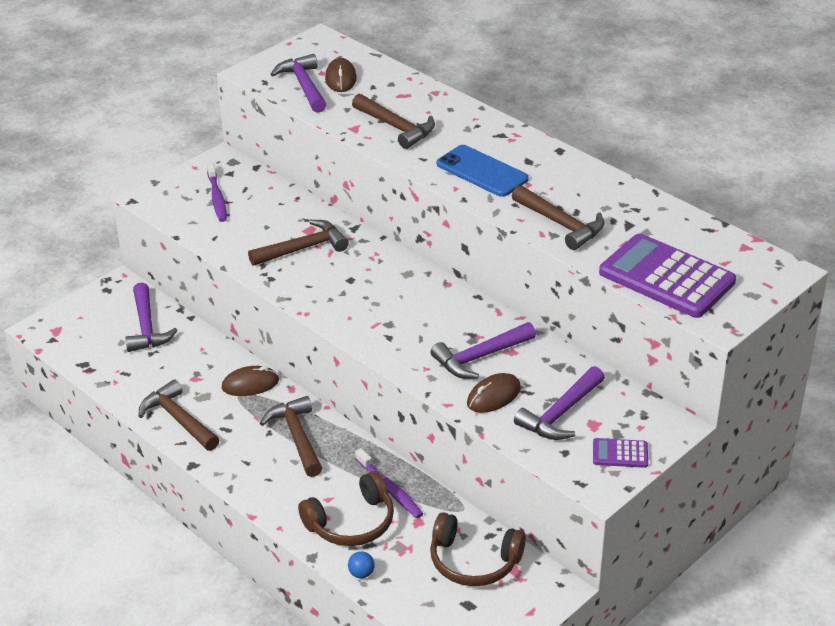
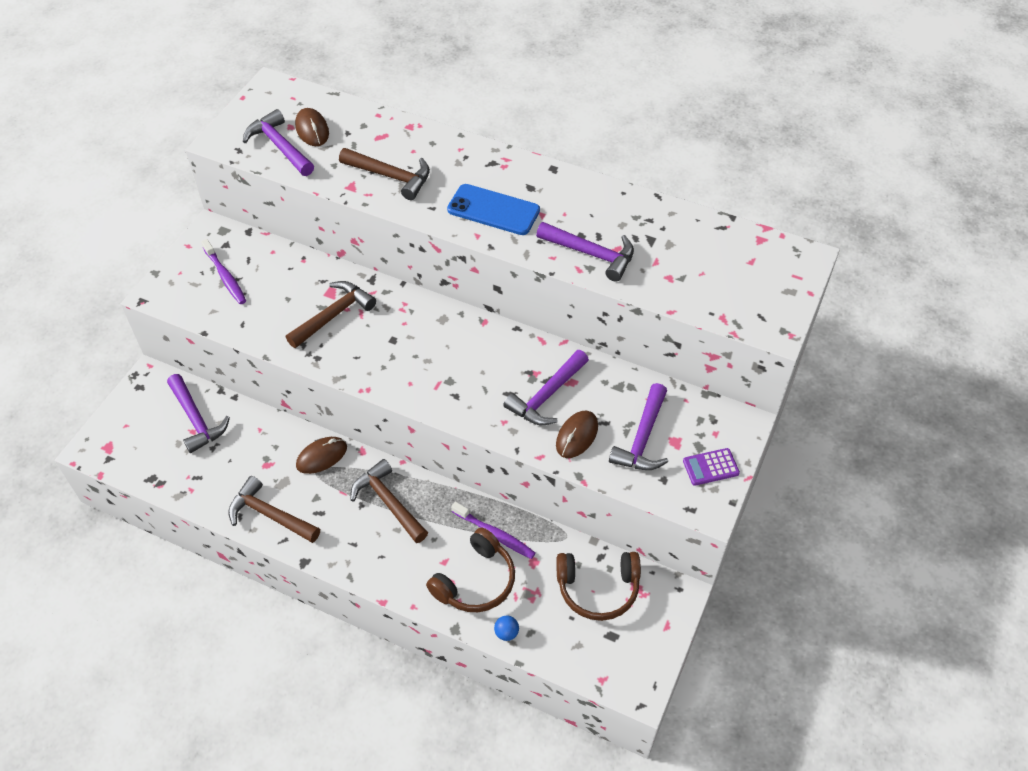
camera: 20 degrees left, 15 degrees up
brown hammer [512,185,605,250] -> purple hammer [536,222,634,282]
purple calculator [599,233,736,318] -> none

